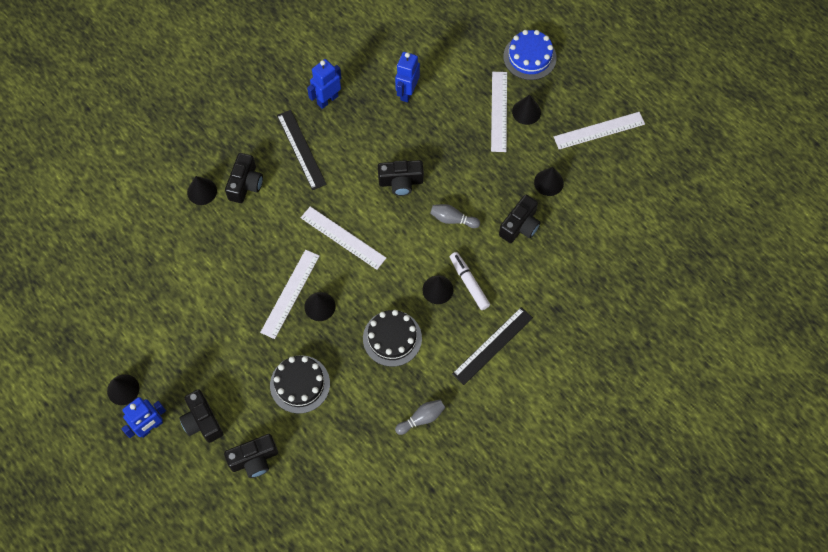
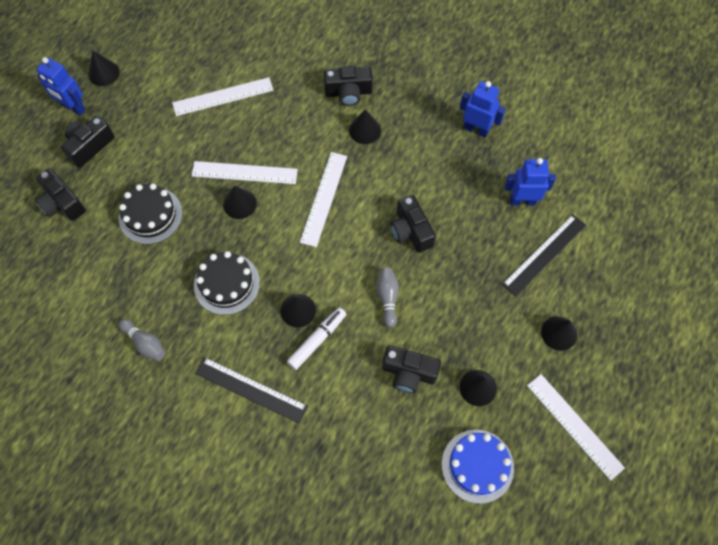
camera: 70 degrees right, 0 degrees up
black cone [187,176,217,205] -> black cone moved to [349,109,381,144]
black ruler [277,110,327,190] -> black ruler moved to [502,214,586,297]
white ruler [491,72,507,152] -> white ruler moved to [172,77,274,116]
blue cake [503,30,557,80] -> blue cake moved to [442,430,514,504]

